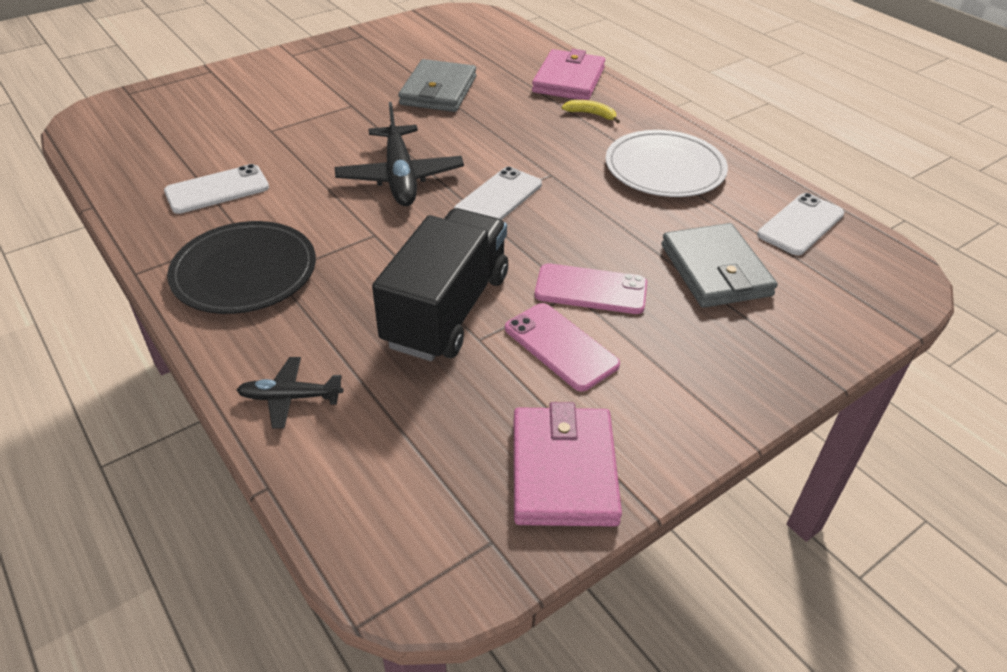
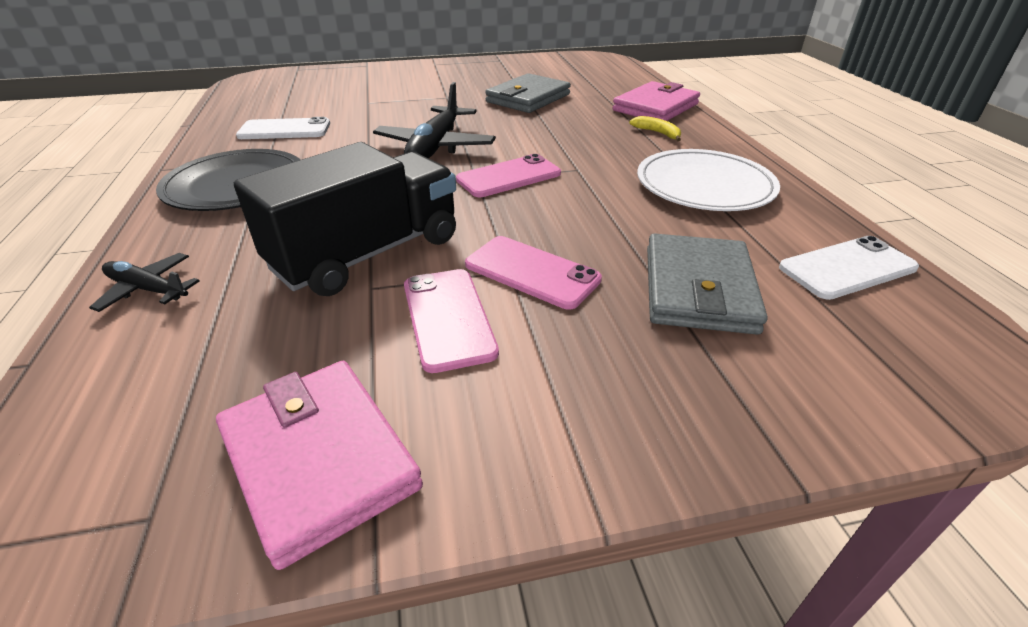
camera: 25 degrees right, 5 degrees down
white phone [454,167,542,220] -> pink phone [456,154,561,197]
pink wallet [514,402,622,527] -> pink wallet turned 60 degrees counterclockwise [216,361,423,570]

